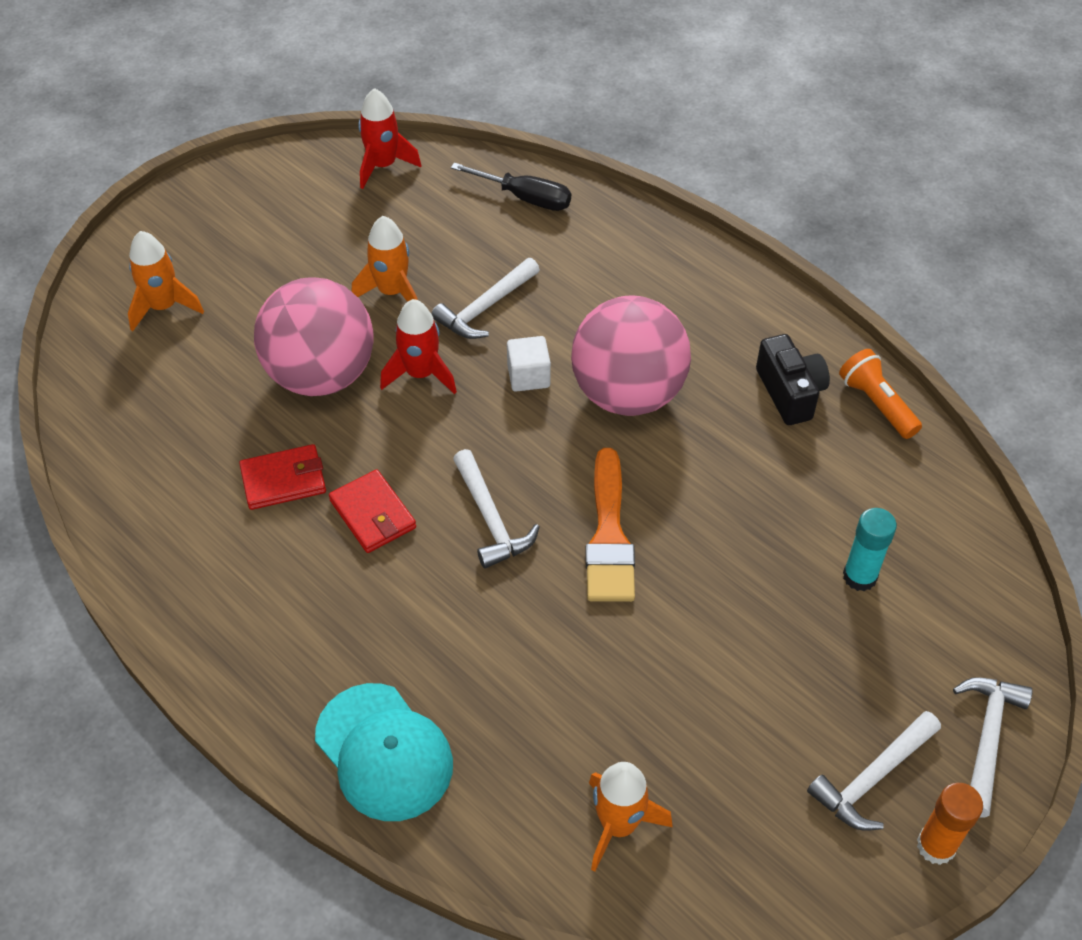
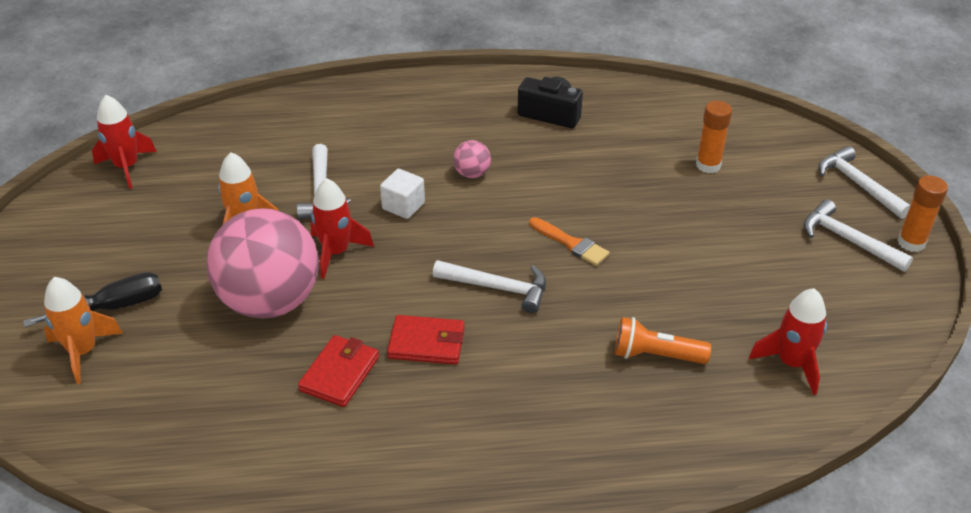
camera: 50 degrees left, 10 degrees down
turquoise cap [315,683,453,821] -> none
black screwdriver [451,163,571,211] -> black screwdriver moved to [23,272,162,327]
pink ball [571,296,691,416] -> pink ball [453,140,491,178], size x0.40
orange brush [585,448,635,602] -> orange brush [529,217,610,266], size x0.62
orange rocket [589,762,673,872] -> red rocket [749,288,827,395]
white hammer [807,711,941,831] -> white hammer turned 135 degrees clockwise [804,199,913,272]
orange flashlight [839,349,922,439] -> orange flashlight moved to [615,317,711,364]
turquoise glue stick [843,508,897,591] -> orange glue stick [696,101,732,173]

